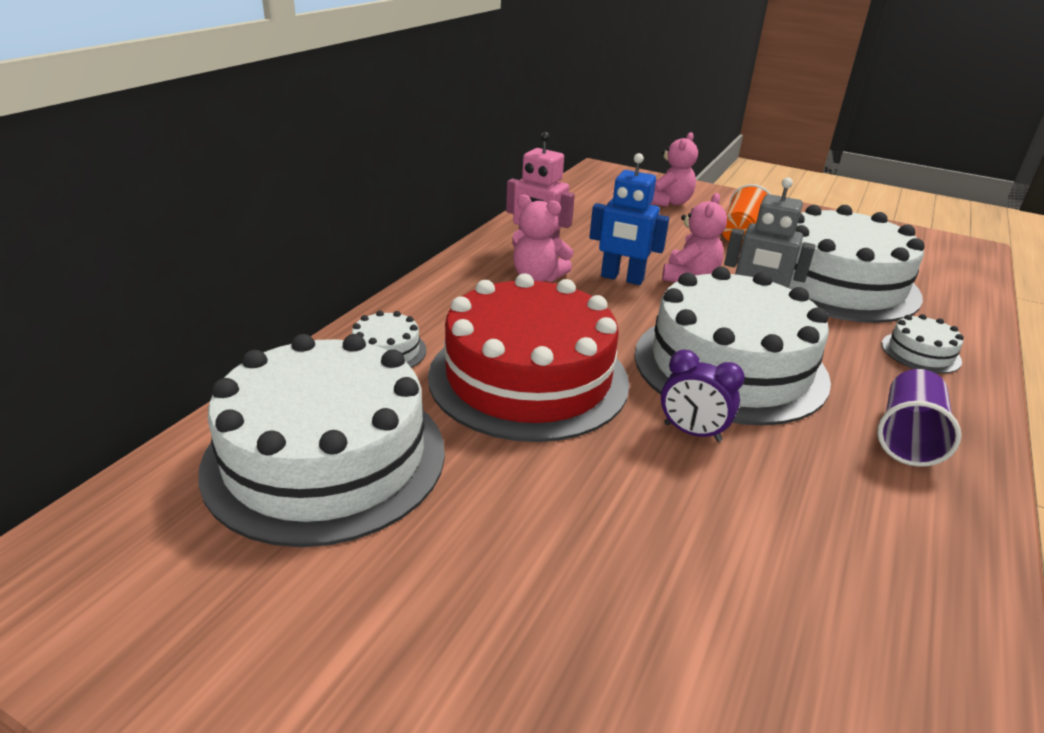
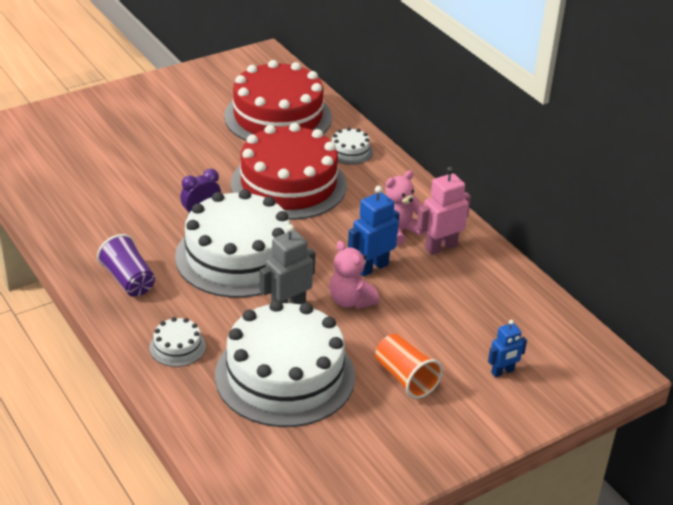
camera: 120 degrees right, 5 degrees up
white cake [198,334,445,547] -> red cake [224,60,332,141]
pink teddy bear [650,132,698,207] -> blue robot [488,320,527,377]

